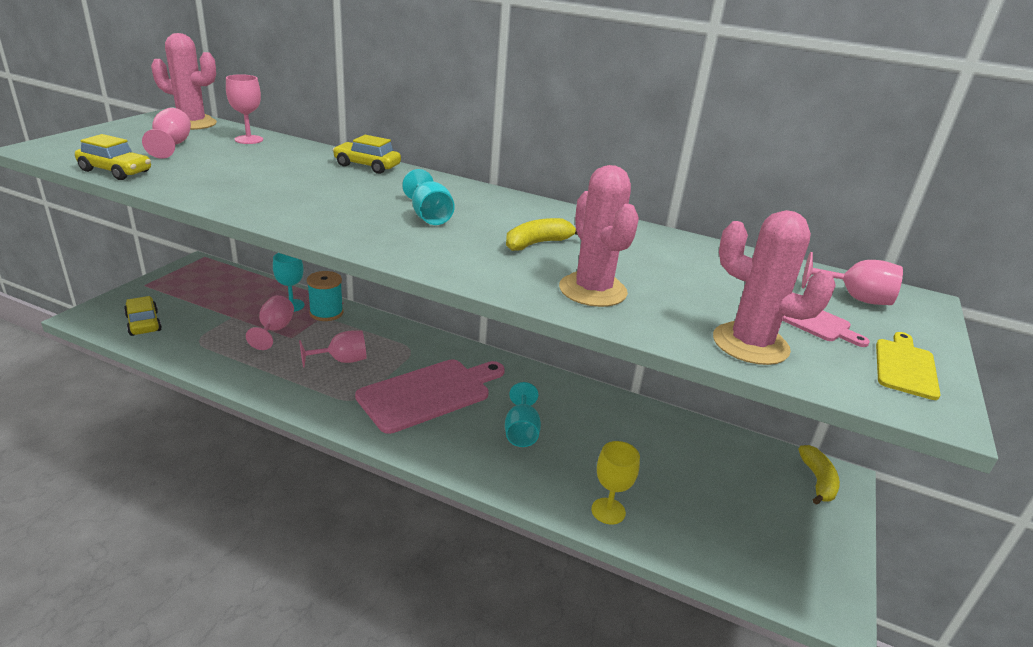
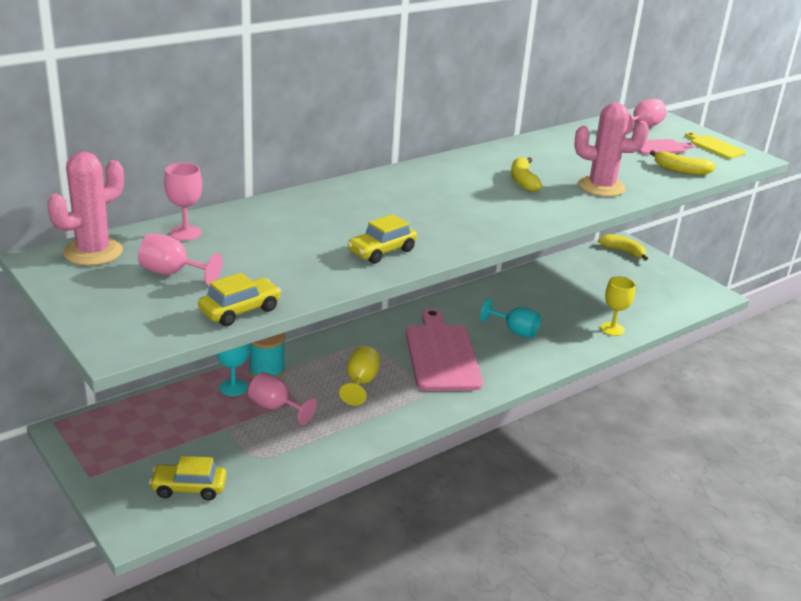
camera: 60 degrees left, 0 degrees up
pink goblet [299,331,366,368] -> yellow goblet [339,346,380,406]
yellow car [333,135,401,174] -> yellow car moved to [347,214,417,264]
turquoise goblet [402,169,455,225] -> none
pink cactus [713,210,836,365] -> yellow banana [650,150,716,175]

